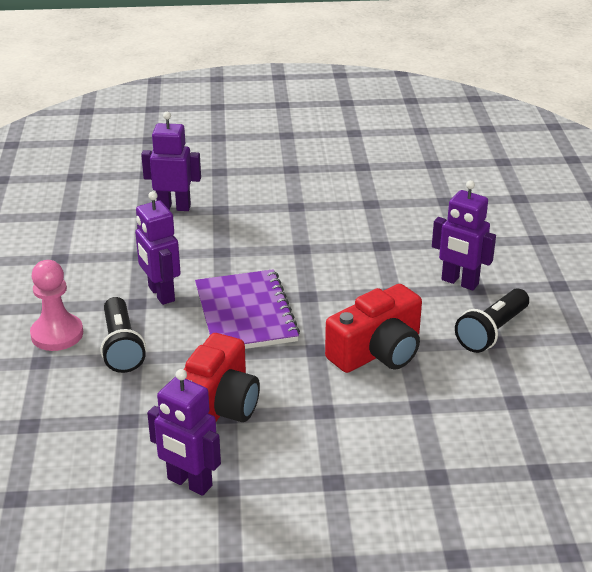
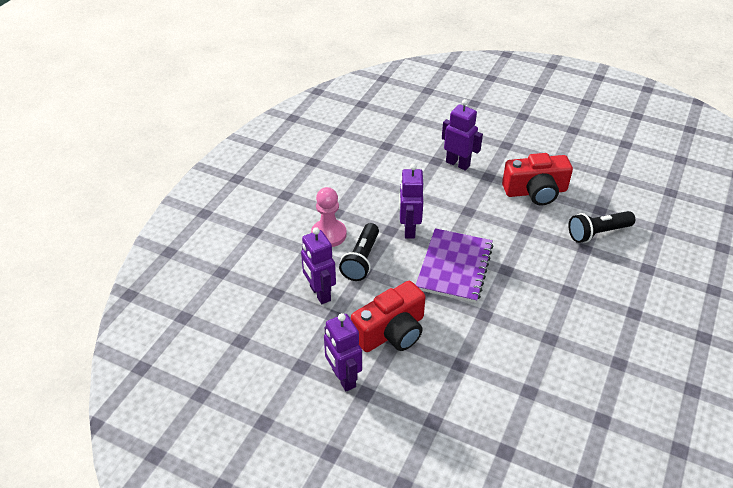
camera: 30 degrees right, 10 degrees up
red camera [325,284,422,373] -> red camera moved to [502,153,573,205]
purple robot [432,180,496,290] -> purple robot moved to [301,227,336,304]
black flashlight [455,288,529,353] -> black flashlight moved to [568,211,635,243]

